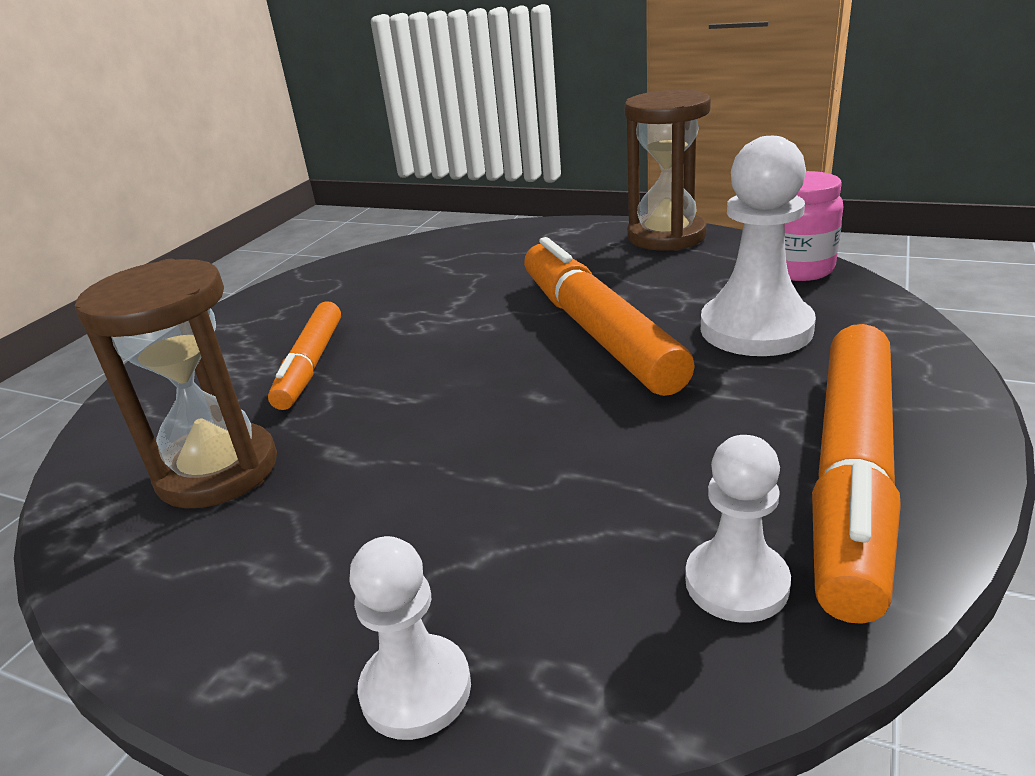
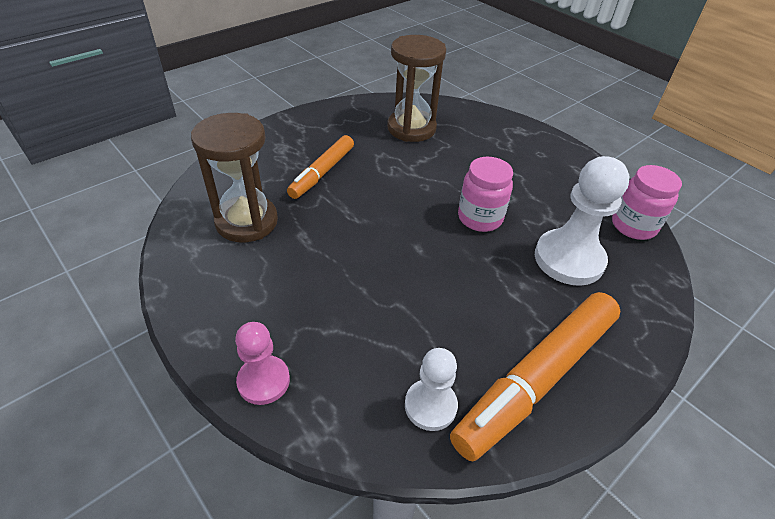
camera: 20 degrees right, 15 degrees up
white pawn [349,536,471,740] -> pink pawn [235,322,290,405]
orange marker [524,237,695,396] -> pink jar [458,157,513,232]
brown hourglass [624,90,711,251] -> brown hourglass moved to [387,35,446,142]

